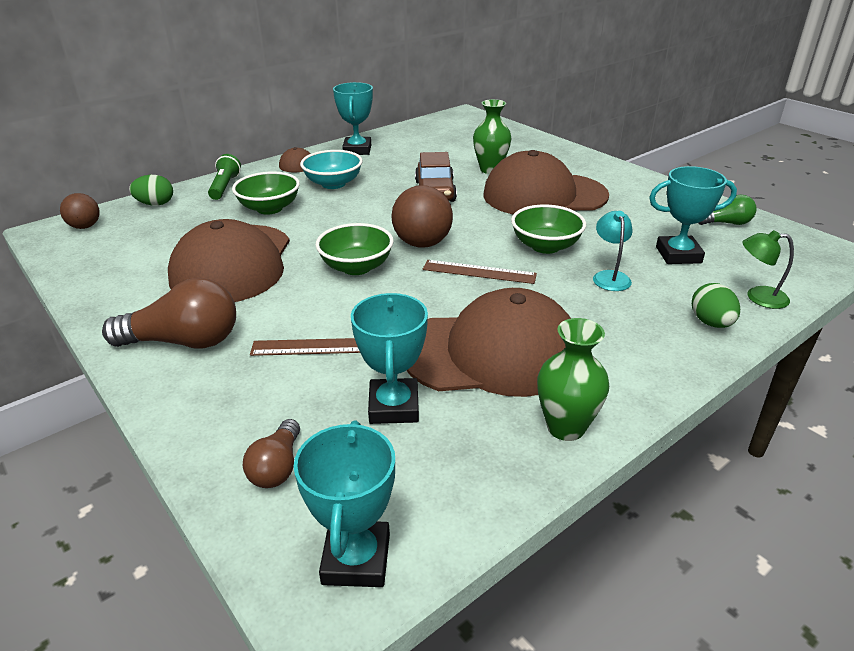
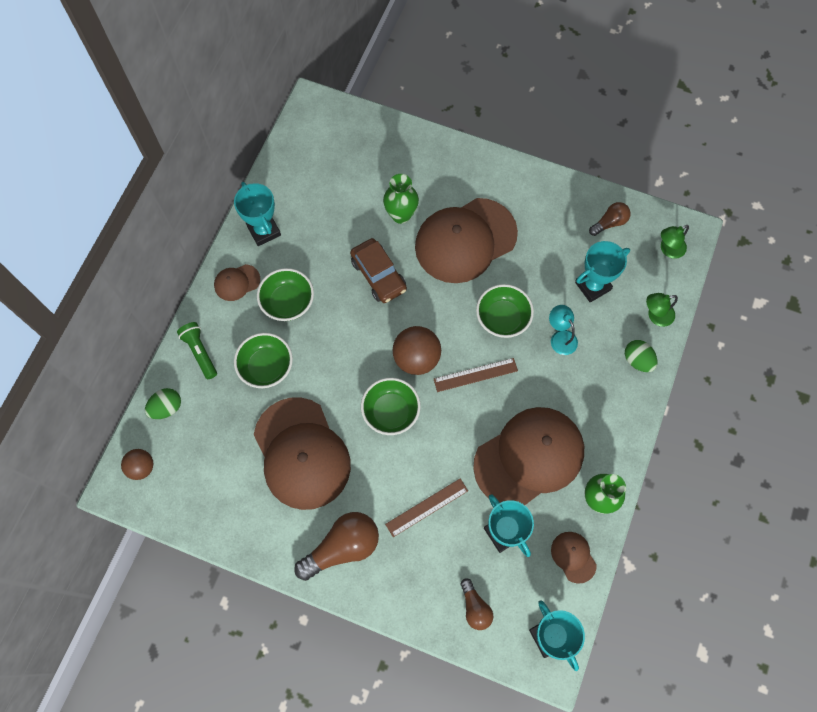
camera: 30 degrees left, 35 degrees up
turquoise bowl [300,150,363,189] -> green bowl [257,268,314,321]
green light bulb [698,195,756,225] -> brown light bulb [589,202,631,236]
none -> brown cap [551,532,597,584]
none -> green lamp [661,225,689,259]

